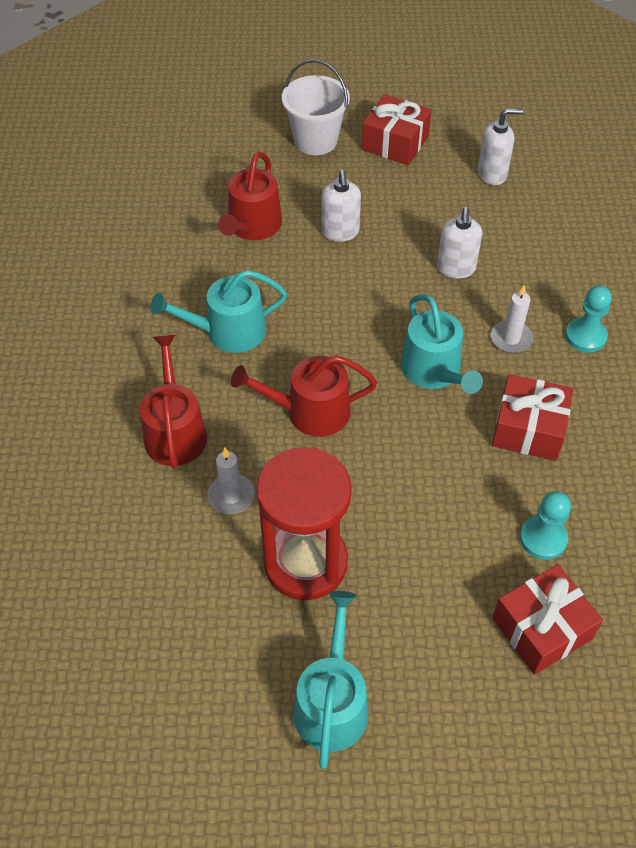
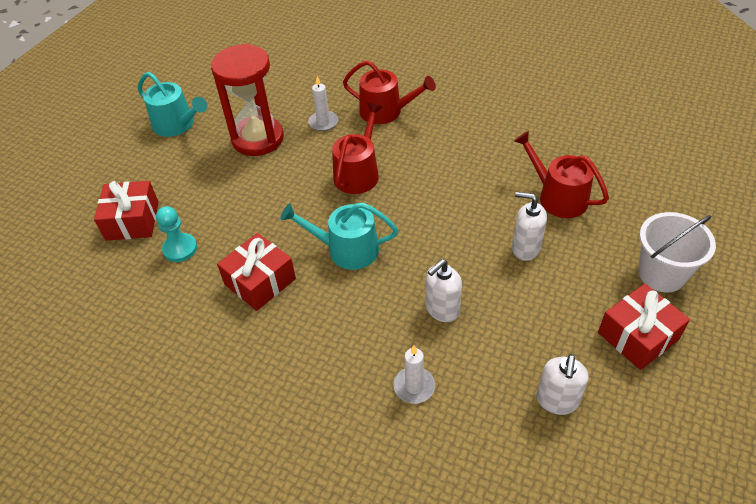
camera: 120 degrees right, 5 degrees down
turquoise watering can [150,270,287,353] -> none
white soap dispenser [437,207,482,279] -> white soap dispenser turned 75 degrees counterclockwise [426,259,462,322]
white candle [491,285,533,353] -> white candle moved to [394,345,435,404]
turquoise pawn [565,285,612,352] -> none

